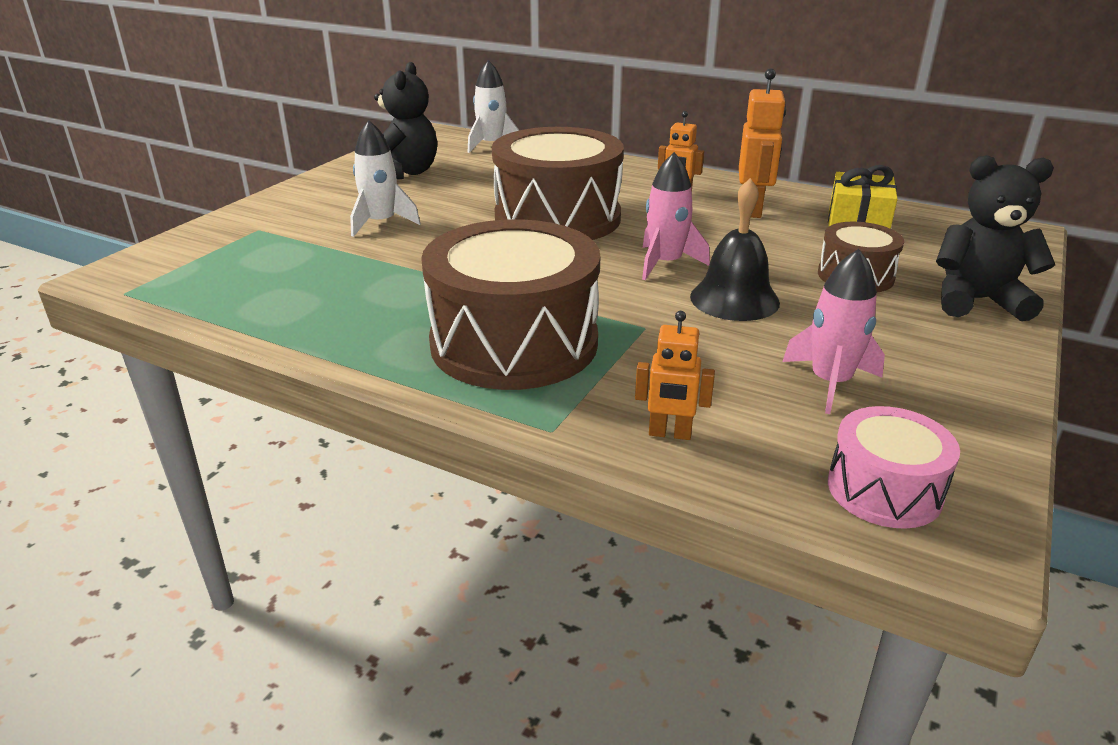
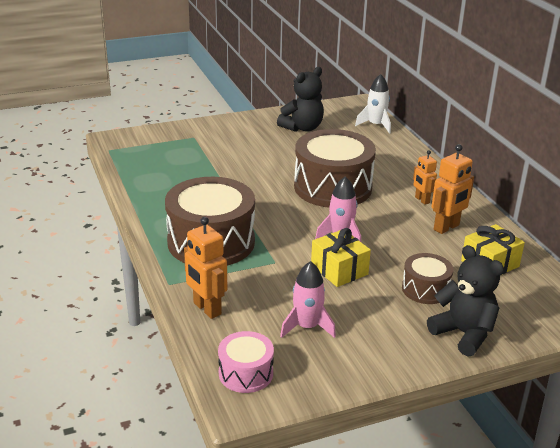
camera: 40 degrees right, 0 degrees up
white rocket [350,120,421,237] -> none
orange robot [635,311,715,440] -> orange robot [184,217,227,319], size x1.57
black bell [690,178,780,321] -> yellow gift [311,228,371,287]

